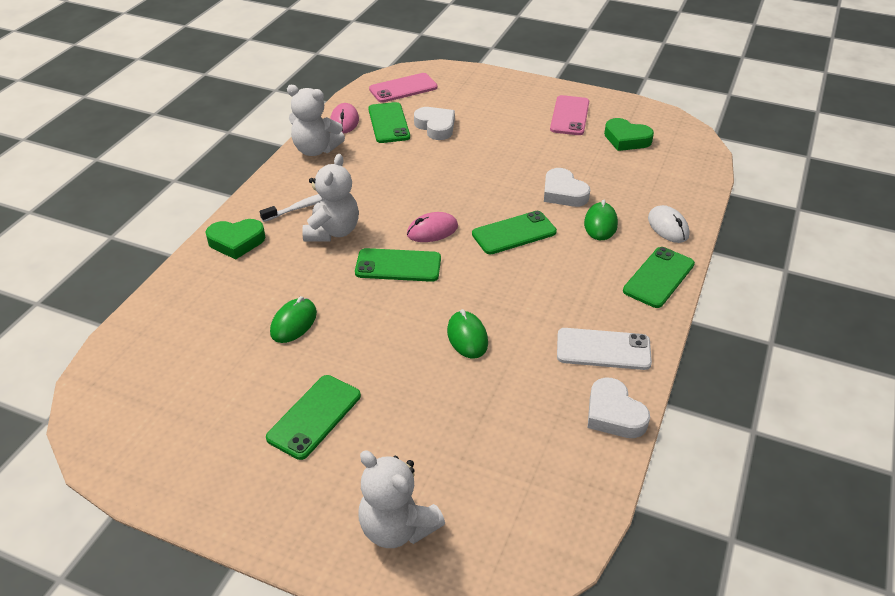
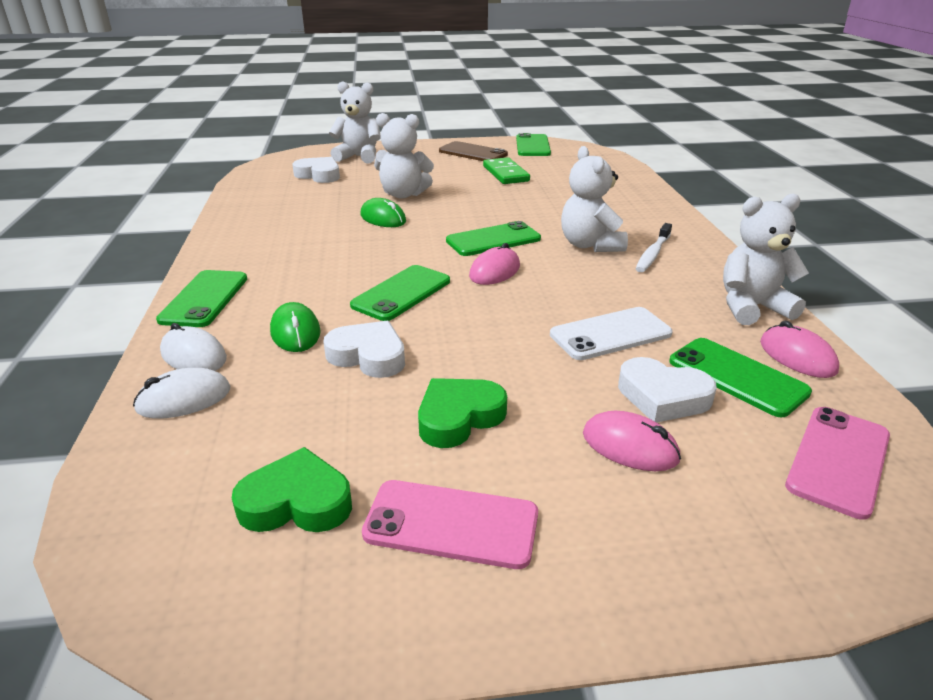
camera: 150 degrees right, 10 degrees down
green heart [206,219,265,260] -> green heart moved to [418,378,507,448]
green phone [266,375,361,460] -> green phone moved to [516,133,551,156]
green mouse [270,296,317,343] -> none
pink phone [550,95,589,135] -> pink phone turned 60 degrees counterclockwise [362,480,538,569]
white phone [557,328,652,370] -> white phone moved to [550,307,673,360]
white heart [587,378,650,438] -> white heart moved to [292,157,340,183]
none -> white mouse [133,368,230,418]
none -> white teddy bear [374,113,434,198]
none -> brown phone [439,141,508,161]
none -> green domino [483,157,530,184]
none -> pink mouse [583,411,681,471]

